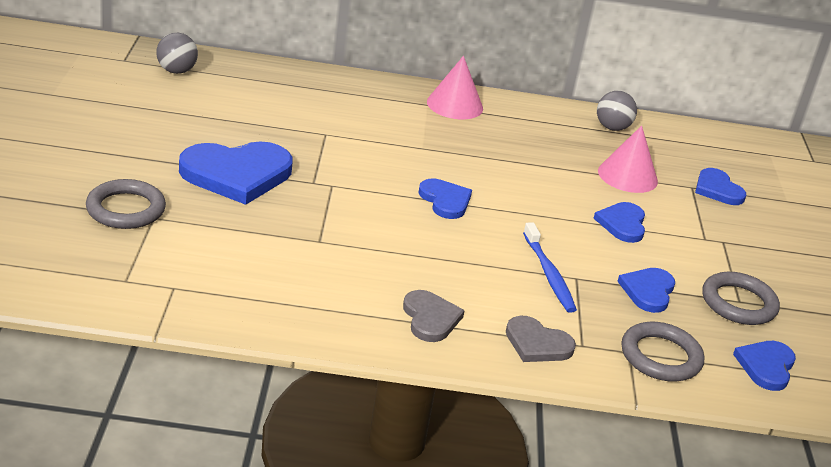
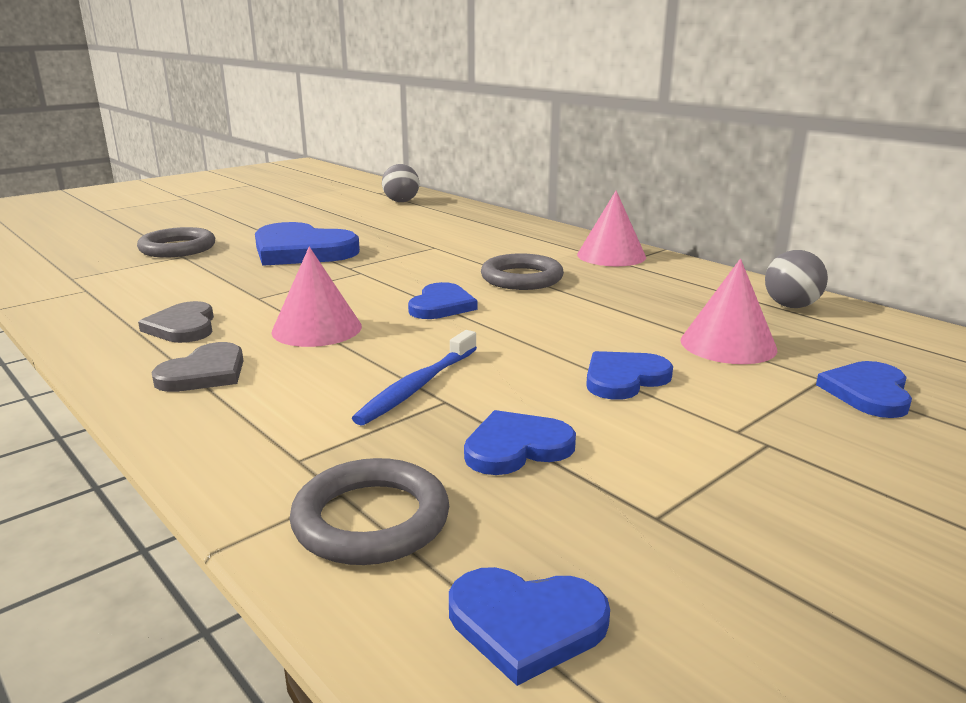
camera: 50 degrees right, 10 degrees down
grey heart [506,316,576,362] -> grey heart moved to [138,301,214,343]
grey ring [702,272,780,325] -> grey ring moved to [481,253,564,290]
blue heart [733,341,796,391] -> blue heart turned 150 degrees counterclockwise [449,567,610,686]
none -> pink cone [271,247,362,347]

